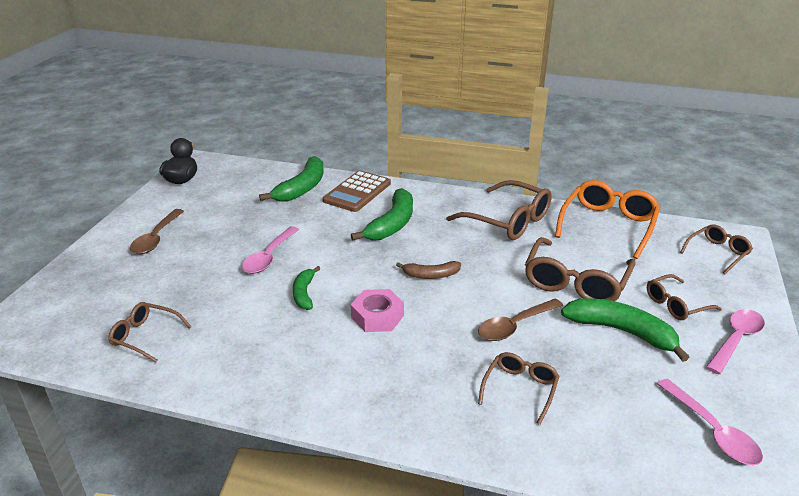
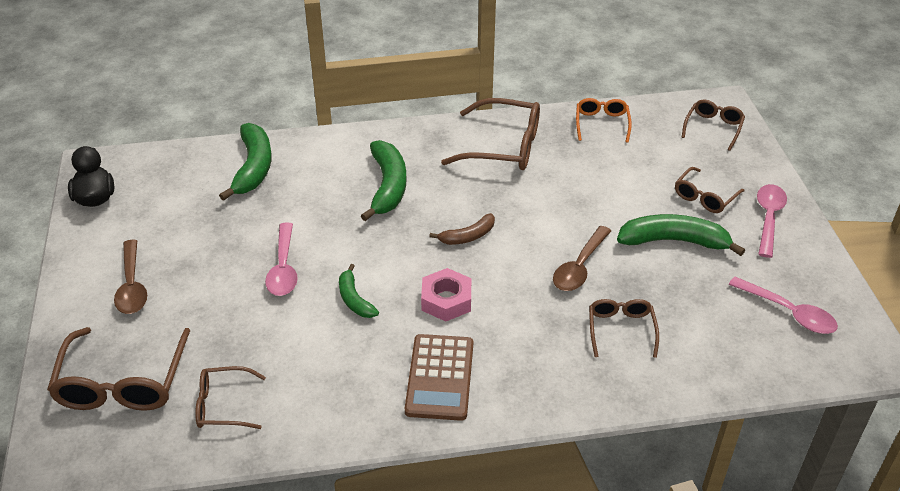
camera: 25 degrees left, 10 degrees up
brown calculator [323,170,391,212] -> brown calculator moved to [405,334,473,421]
brown glasses [525,237,636,301] -> brown glasses moved to [47,327,190,411]
orange glasses [555,180,660,259] -> orange glasses [576,98,632,143], size x0.57

